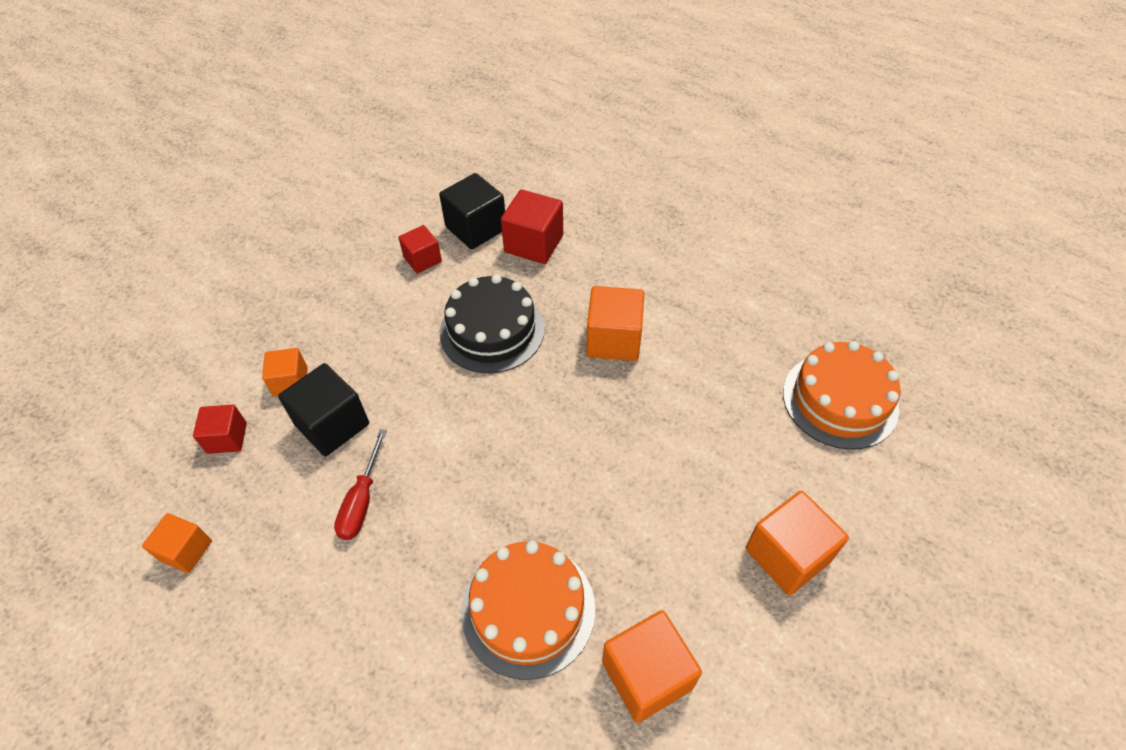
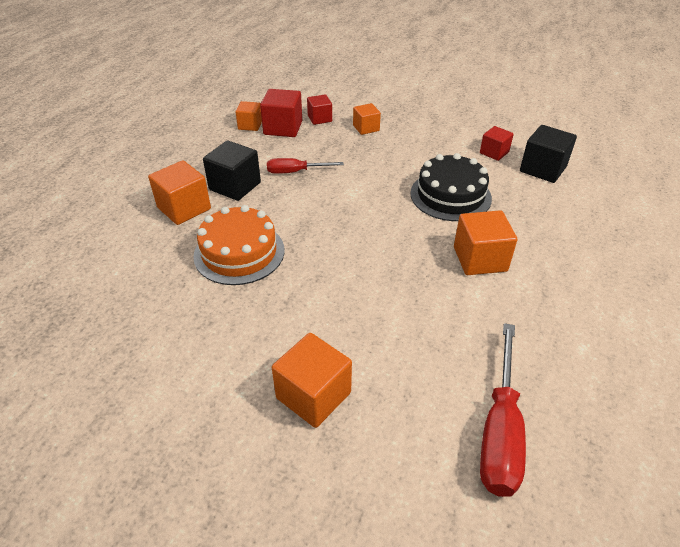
camera: 75 degrees right, 10 degrees down
black cube [278,363,369,456] -> black cube moved to [203,140,261,201]
red cube [501,189,563,264] -> red cube moved to [260,89,302,137]
orange cube [602,610,702,723] -> orange cube moved to [148,160,211,225]
orange cake [783,341,901,450] -> red screwdriver [480,323,526,497]

